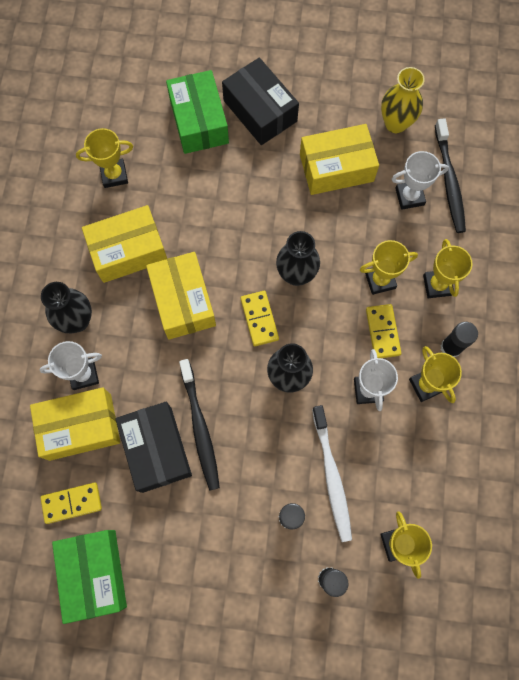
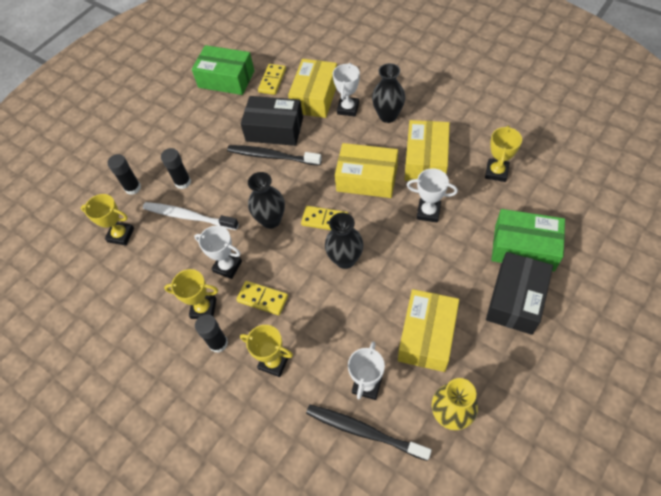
camera: 125 degrees right, 15 degrees down
black box [222,58,299,145] -> black box turned 60 degrees counterclockwise [486,252,553,335]
yellow trophy [360,240,418,295] -> none
none -> white trophy [407,168,458,223]

